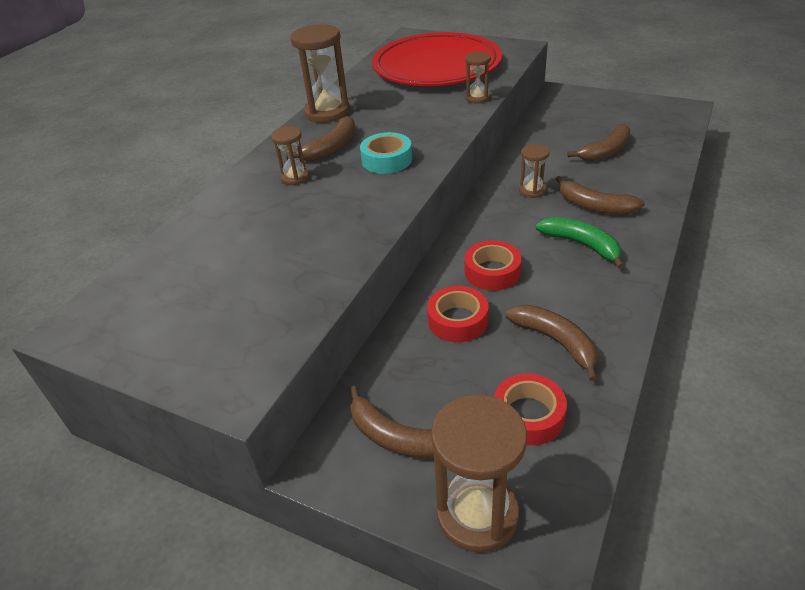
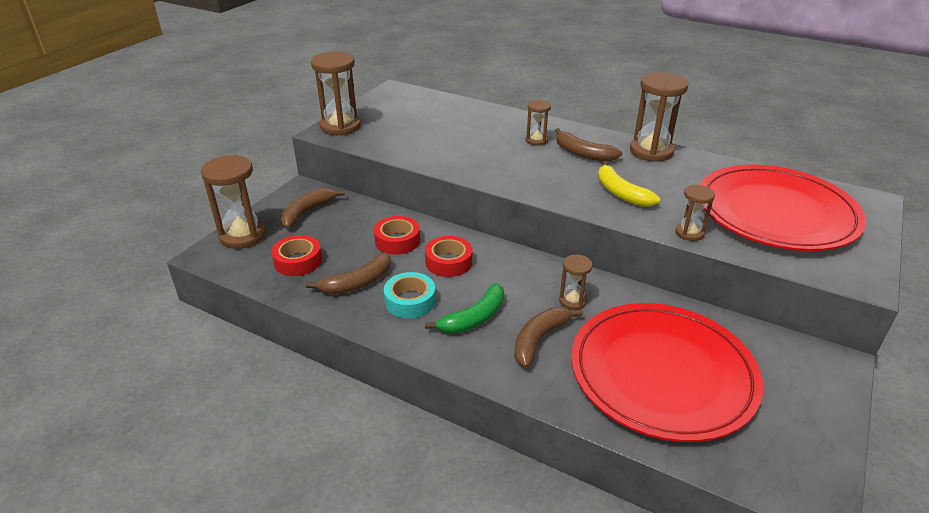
camera: 90 degrees right, 5 degrees down
turquoise tape [360,132,412,174] -> turquoise tape moved to [384,272,436,319]
brown banana [567,124,630,161] -> red plate [571,303,763,442]
none -> brown hourglass [311,52,361,136]
none -> yellow banana [598,161,660,207]

